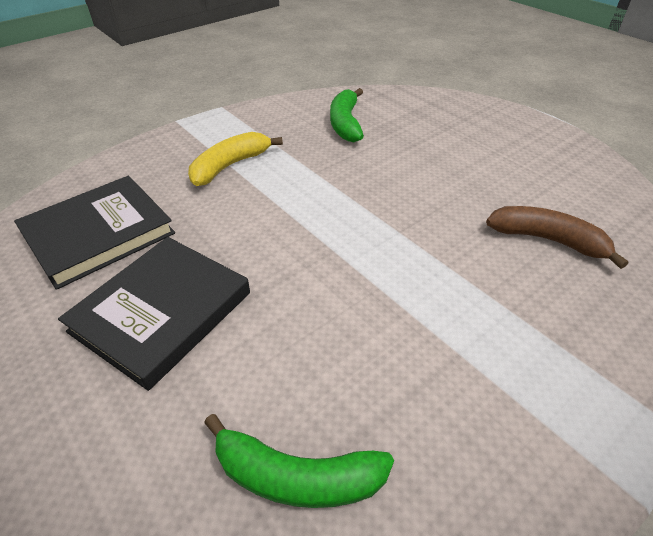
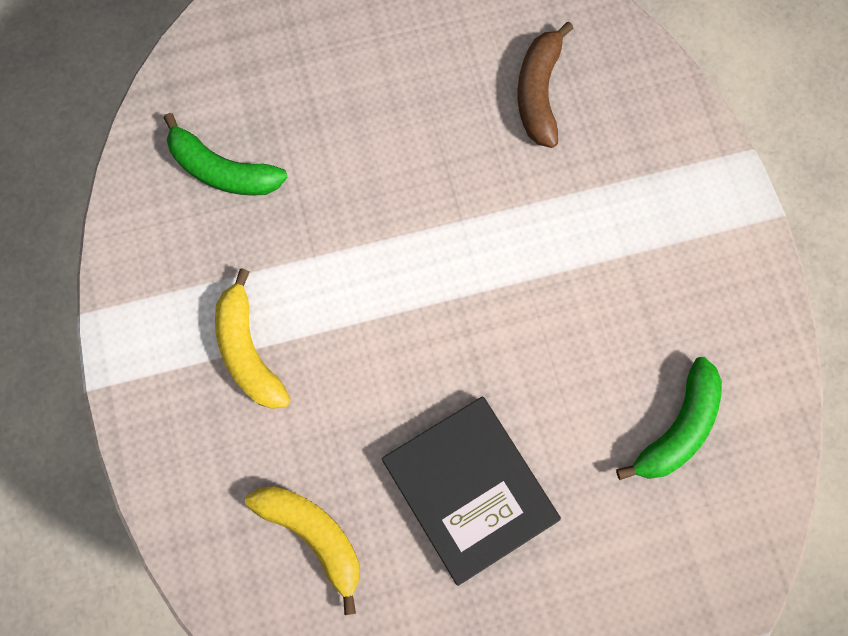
camera: 65 degrees left, 30 degrees up
black book [14,176,175,290] -> yellow banana [245,486,360,615]
brown banana [486,206,628,269] -> brown banana turned 45 degrees counterclockwise [517,22,574,148]

